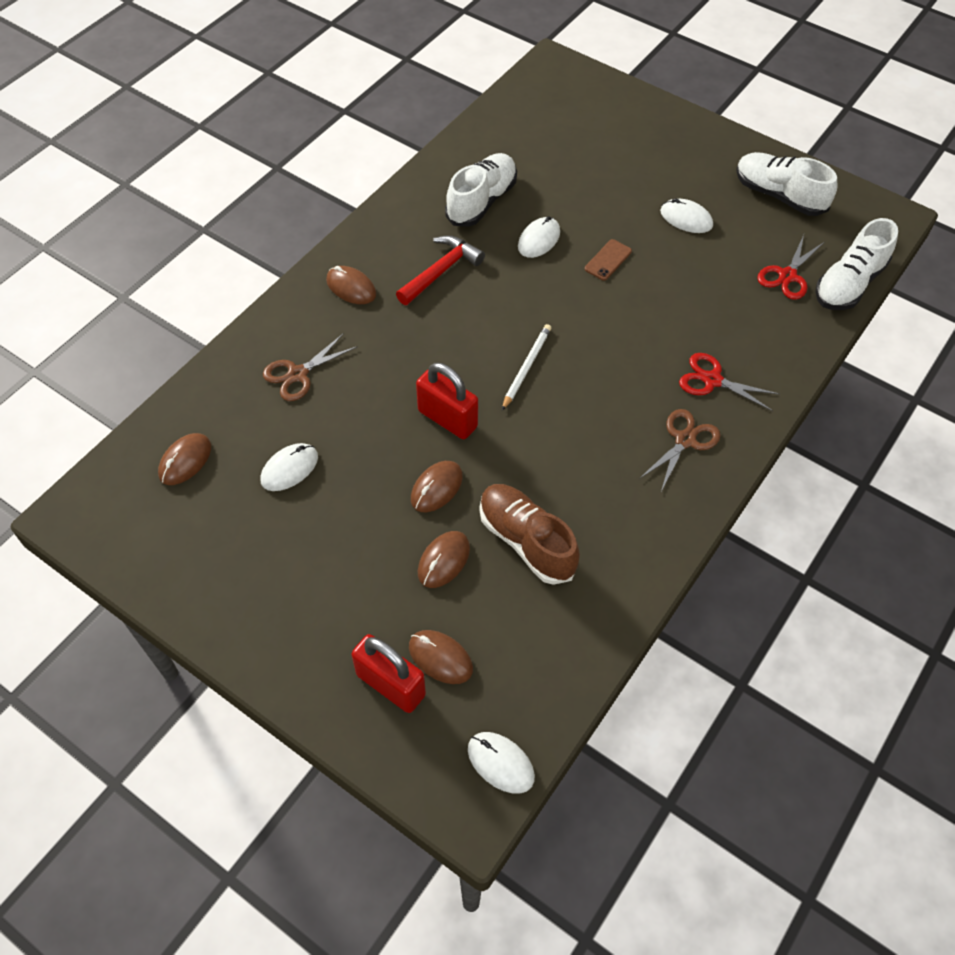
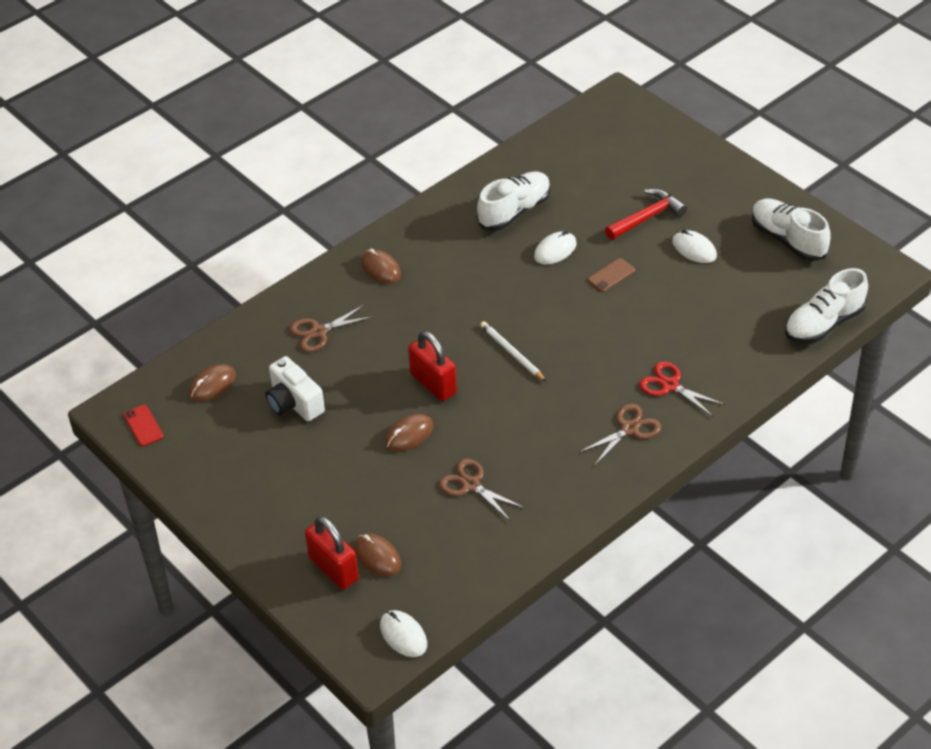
camera: 15 degrees right, 10 degrees down
white mouse [260,443,318,491] -> white camera [265,356,325,421]
red hammer [396,235,485,305] -> red hammer moved to [605,189,687,240]
brown mouse [418,531,470,588] -> none
brown shoe [480,484,580,585] -> brown scissors [439,459,525,520]
white pencil [502,324,551,410] -> white pencil turned 75 degrees counterclockwise [480,321,546,381]
red scissors [757,235,824,300] -> none
none -> red phone [124,405,163,446]

